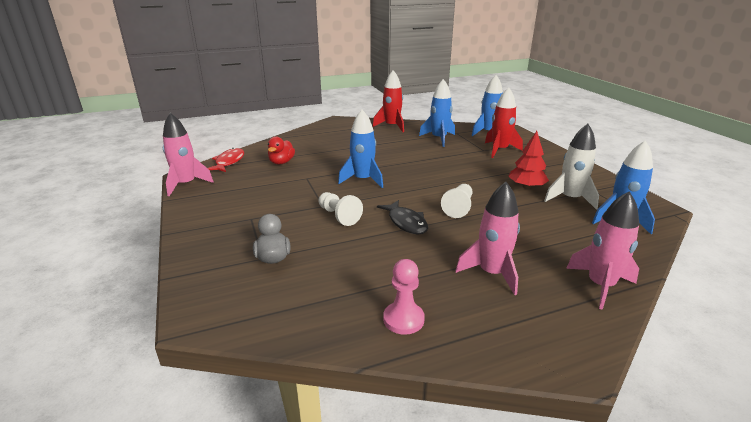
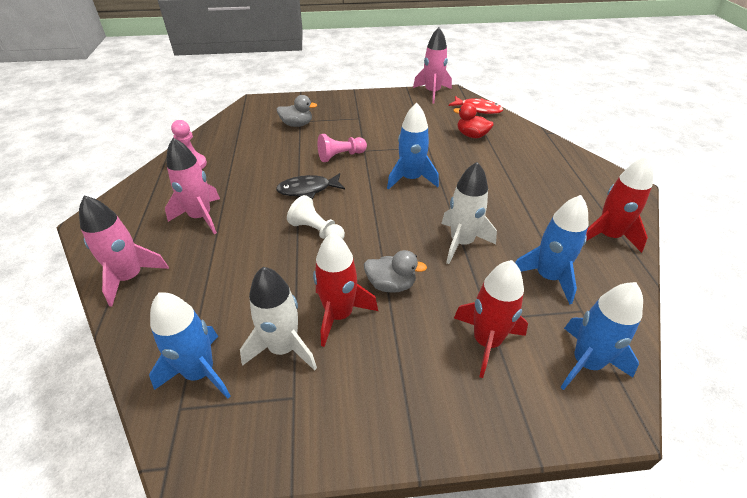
camera: 105 degrees right, 15 degrees up
white pawn [318,192,363,226] -> pink pawn [318,134,367,162]
red tree [508,131,549,189] -> red rocket [313,233,378,347]
none -> grey duck [364,250,427,293]
none -> white rocket [441,162,497,264]

